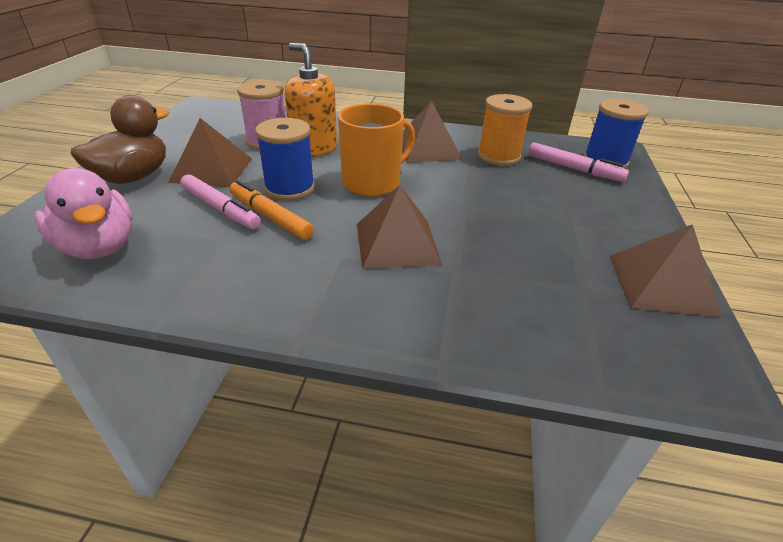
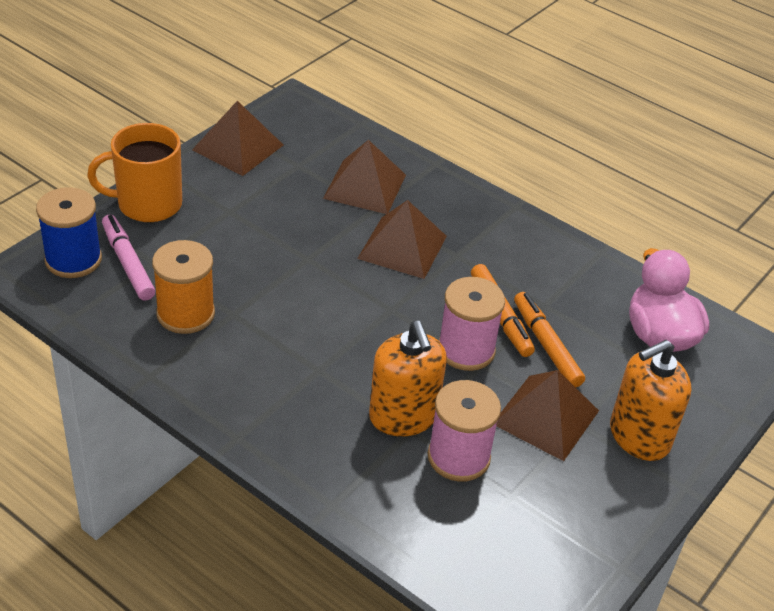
camera: 155 degrees left, 5 degrees up
brown duck [70,95,169,184] -> orange soap dispenser [610,340,691,461]
pink marker [180,174,261,229] -> orange marker [514,292,585,387]
blue spool [255,118,315,201] -> pink spool [439,277,505,371]
orange mug [338,104,415,196] -> orange mug moved to [87,123,182,222]
brown pyramid [402,101,462,163] -> brown pyramid moved to [323,140,406,214]

